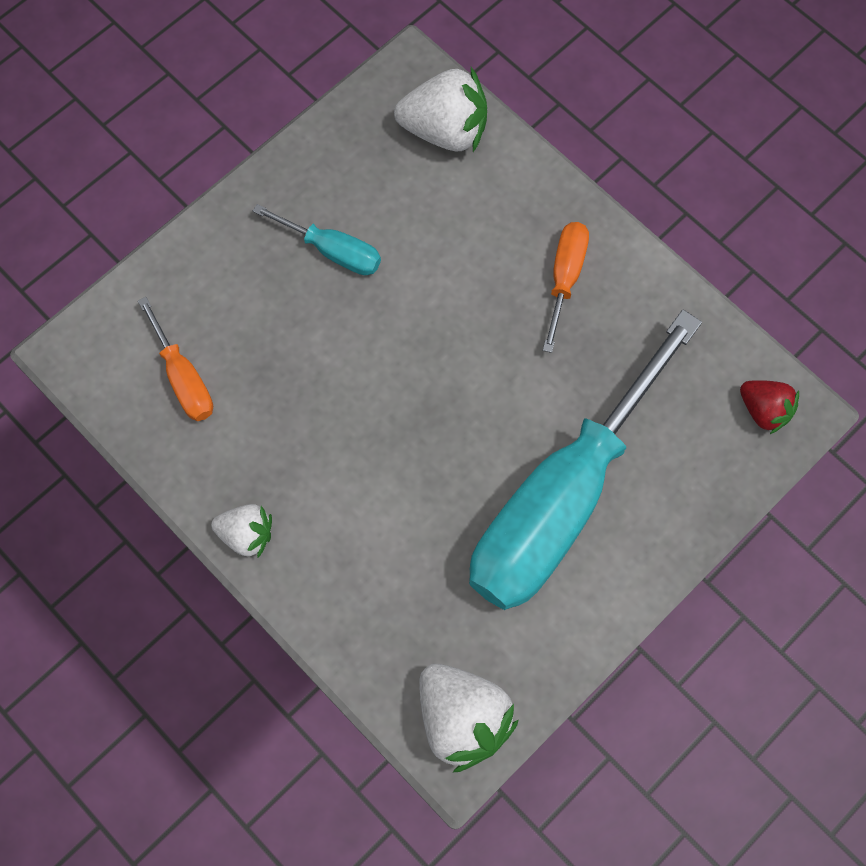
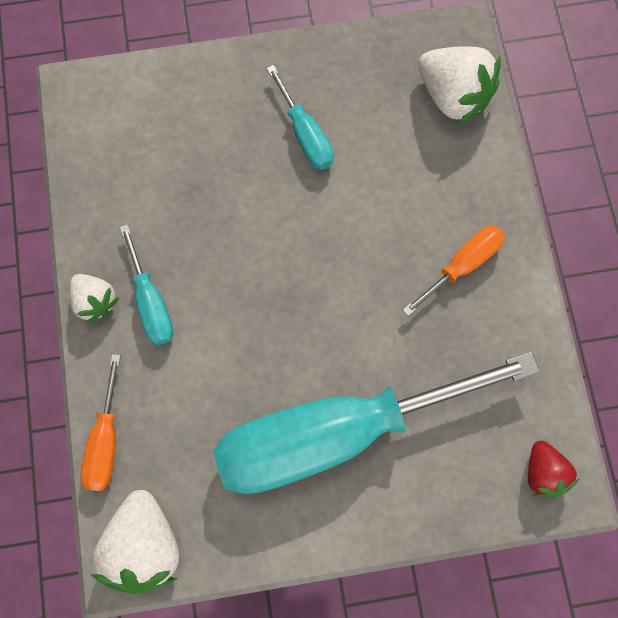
camera: 35 degrees right, 5 degrees up
orange screwdriver [138,297,213,421] -> orange screwdriver moved to [80,354,121,491]
none -> turquoise screwdriver [120,224,174,345]

